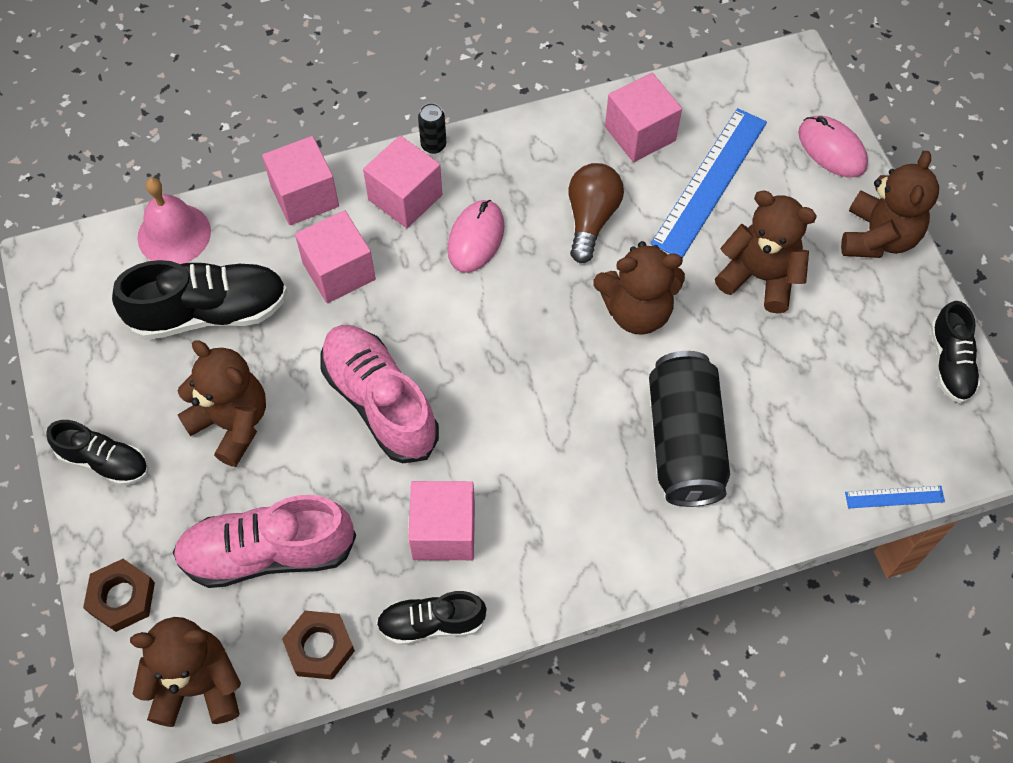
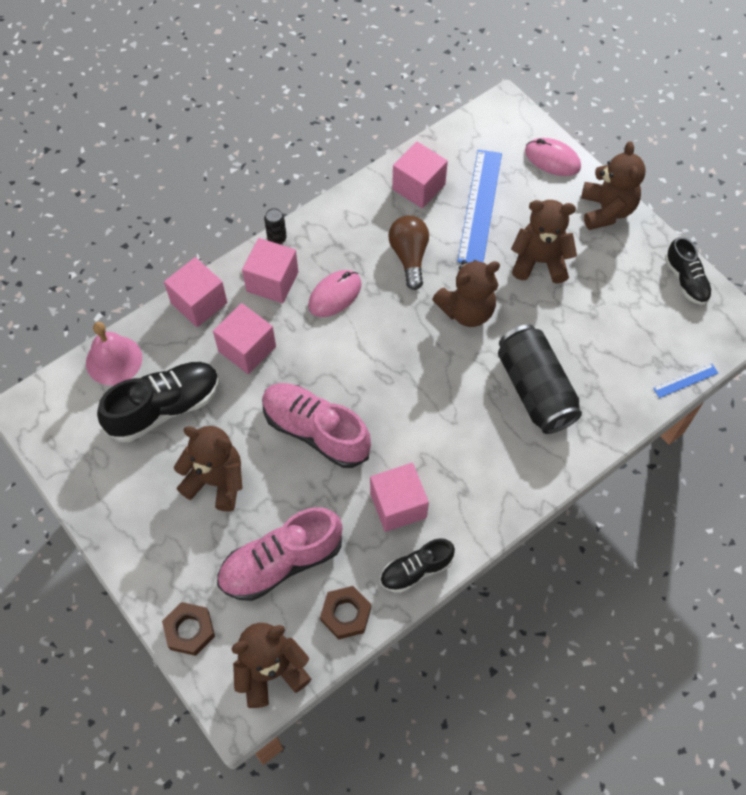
camera: 20 degrees left, 0 degrees up
black shoe [46,420,149,485] -> none
pink mouse [447,200,505,273] -> pink mouse turned 45 degrees clockwise [308,270,362,317]

